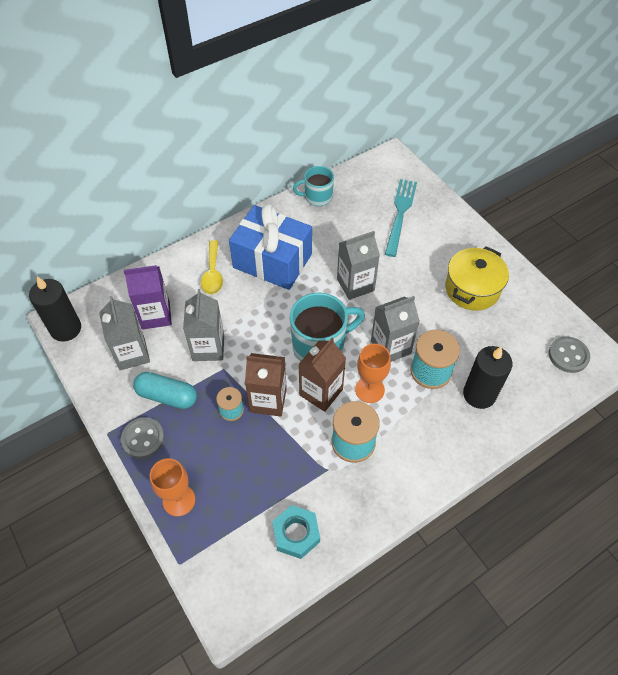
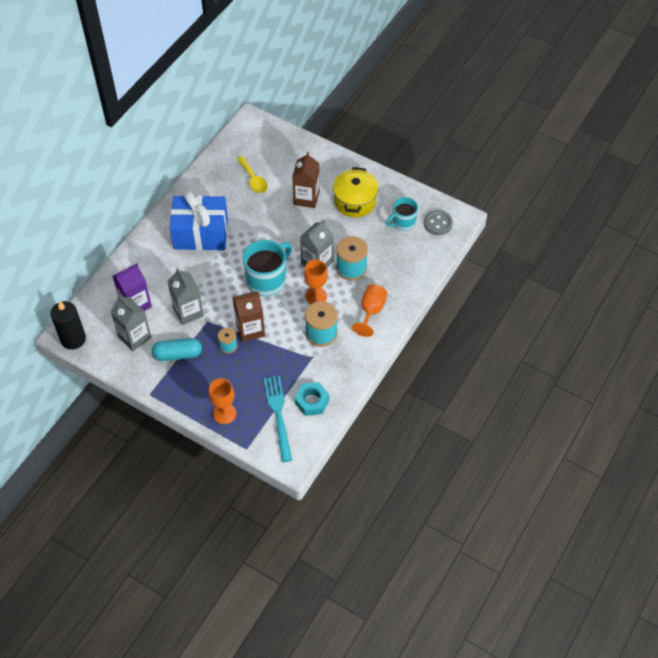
camera: 25 degrees left, 0 degrees up
grey button [121,417,165,459] -> none
yellow spoon [201,240,223,294] -> yellow spoon moved to [237,156,268,193]
turquoise mug [293,166,334,206] -> turquoise mug moved to [386,197,418,231]
brown carton [298,338,346,412] -> brown carton moved to [292,152,320,208]
grey carton [337,231,380,300] -> none
turquoise fork [385,179,417,257] -> turquoise fork moved to [264,376,292,462]
black candle [463,346,513,409] -> none
none -> orange goblet [352,284,387,337]

